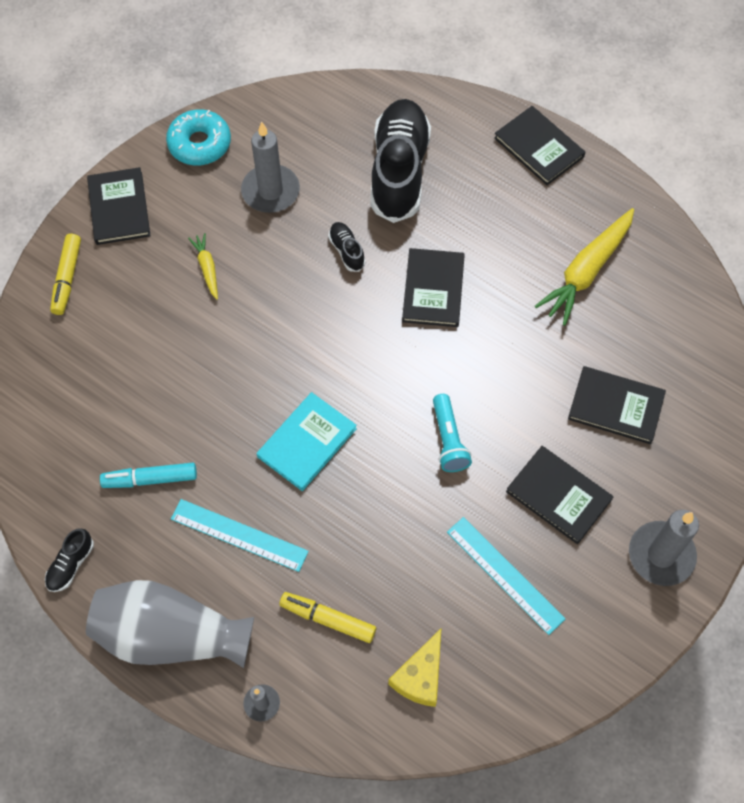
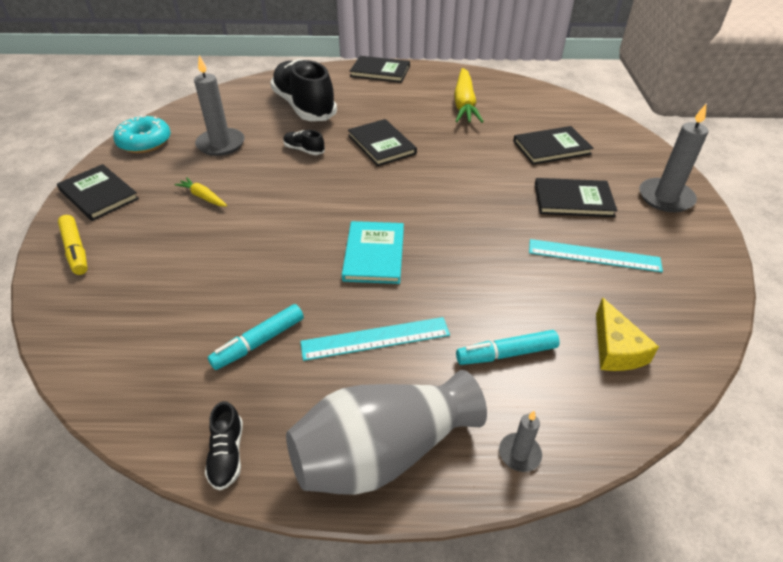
camera: 35 degrees left, 20 degrees down
yellow marker [279,592,376,643] -> turquoise marker [456,330,560,365]
turquoise flashlight [433,394,472,472] -> none

